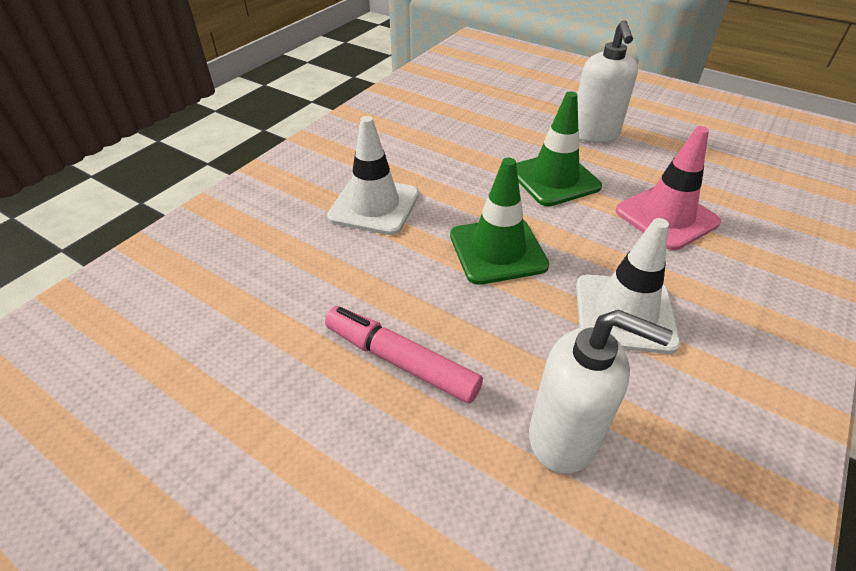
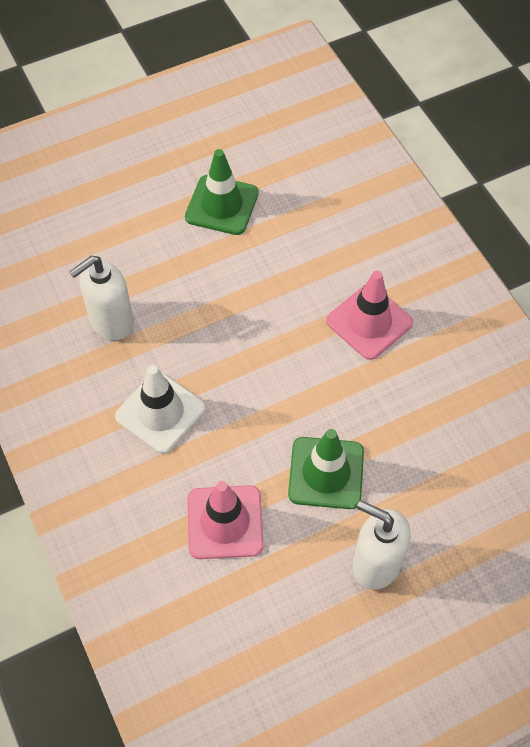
camera: 120 degrees right, 15 degrees up
pink marker [325,306,483,403] -> none
white traffic cone [327,116,419,235] -> pink traffic cone [326,271,413,360]
green traffic cone [450,158,549,285] -> green traffic cone moved to [185,149,259,235]

